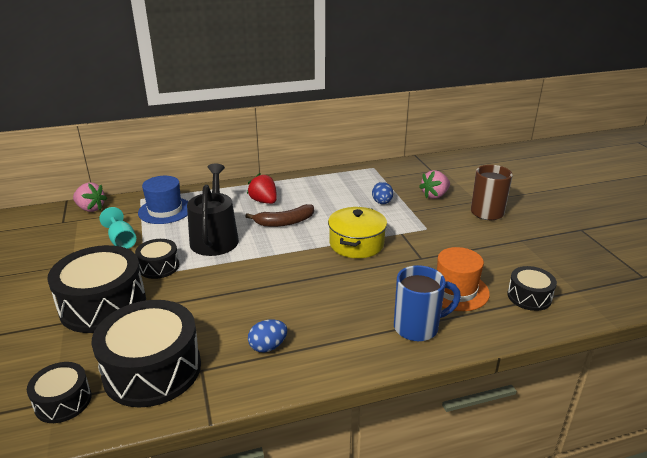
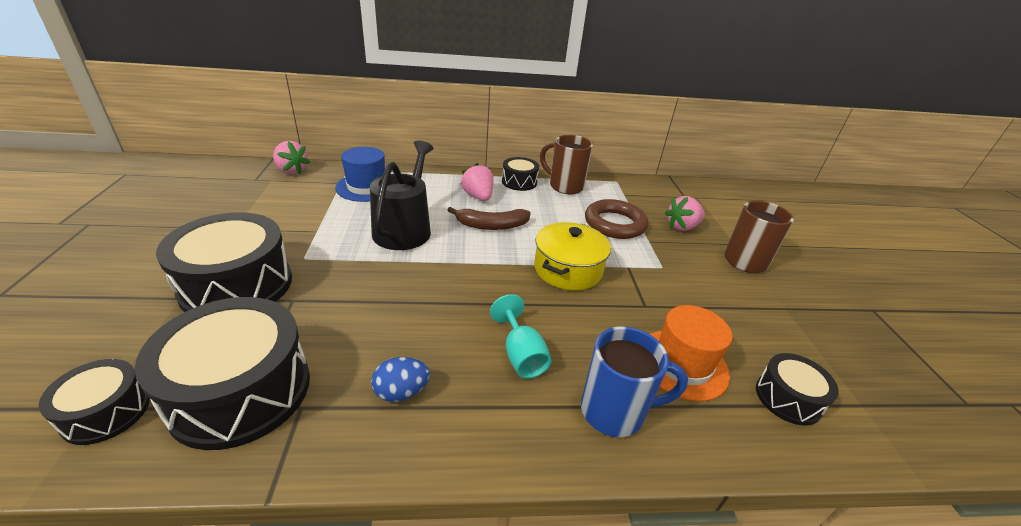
camera: 10 degrees right, 5 degrees up
turquoise goblet [99,207,136,249] -> turquoise goblet moved to [490,294,551,379]
black drum [135,239,179,279] -> black drum moved to [502,157,539,191]
red strawberry [247,173,277,204] -> pink strawberry [460,163,494,201]
blue egg [372,182,393,204] -> brown ring [585,199,648,239]
none -> brown mug [540,135,593,194]

